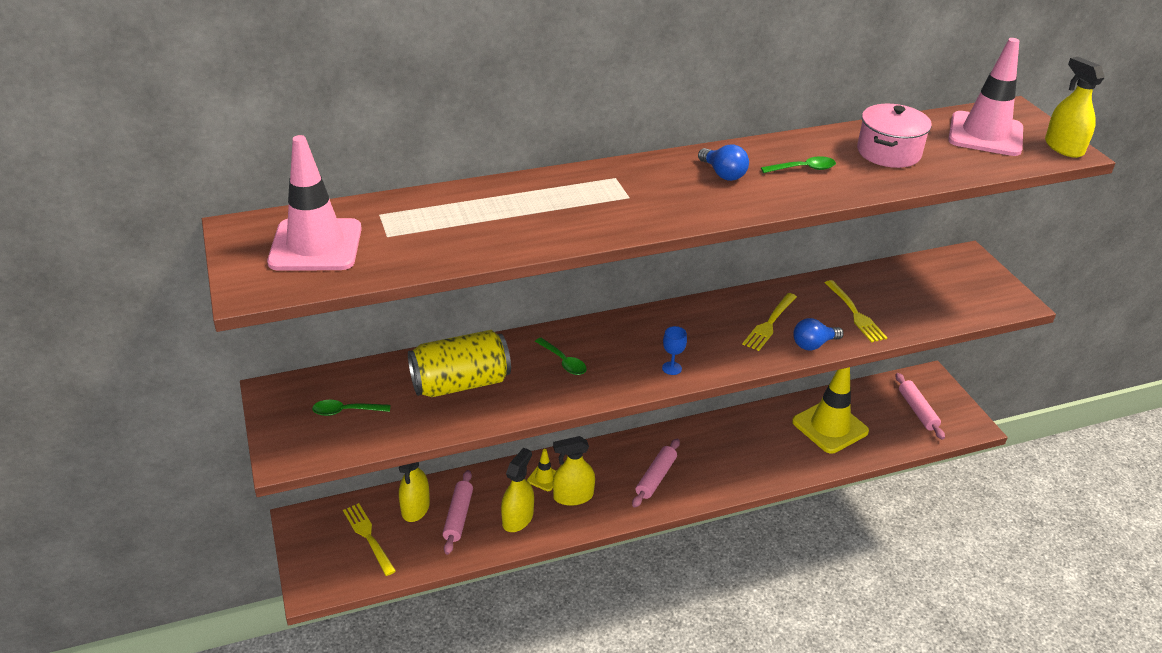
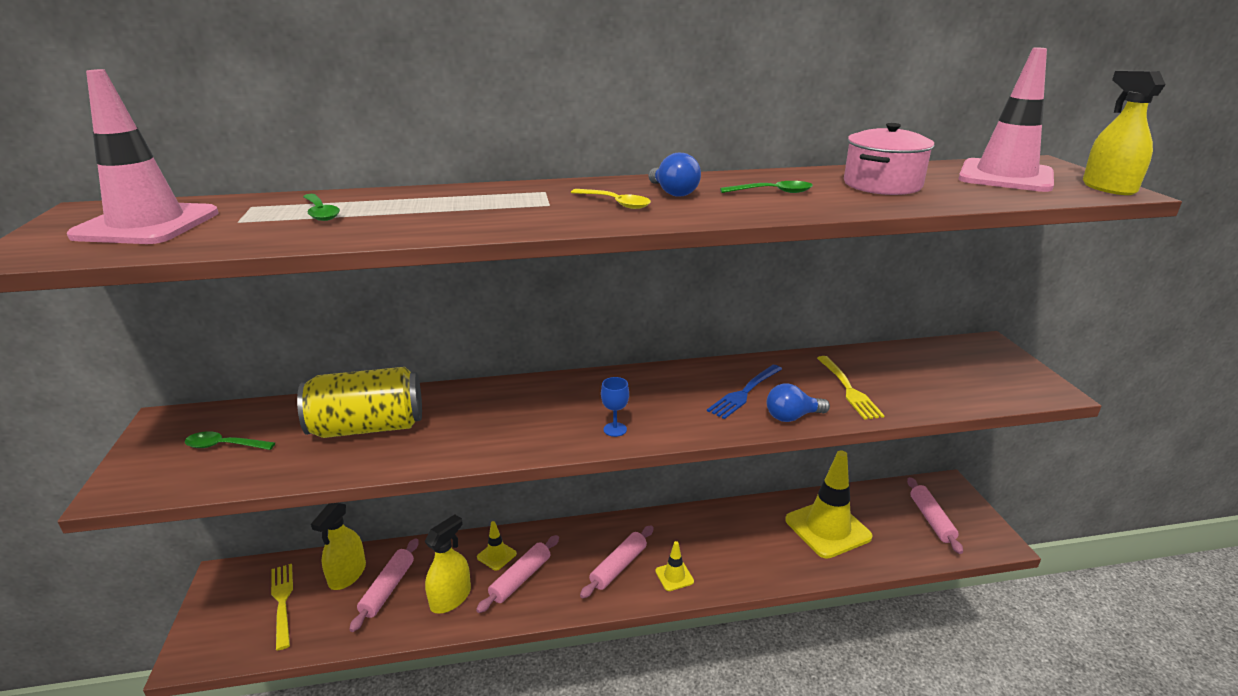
camera: 10 degrees right, 10 degrees down
green spoon [535,338,587,375] -> green spoon moved to [303,194,340,221]
yellow spray bottle [553,436,595,506] -> pink rolling pin [476,535,559,613]
yellow fork [742,293,797,351] -> blue fork [707,365,782,419]
none -> yellow spoon [571,189,651,209]
none -> yellow traffic cone [655,541,694,591]

